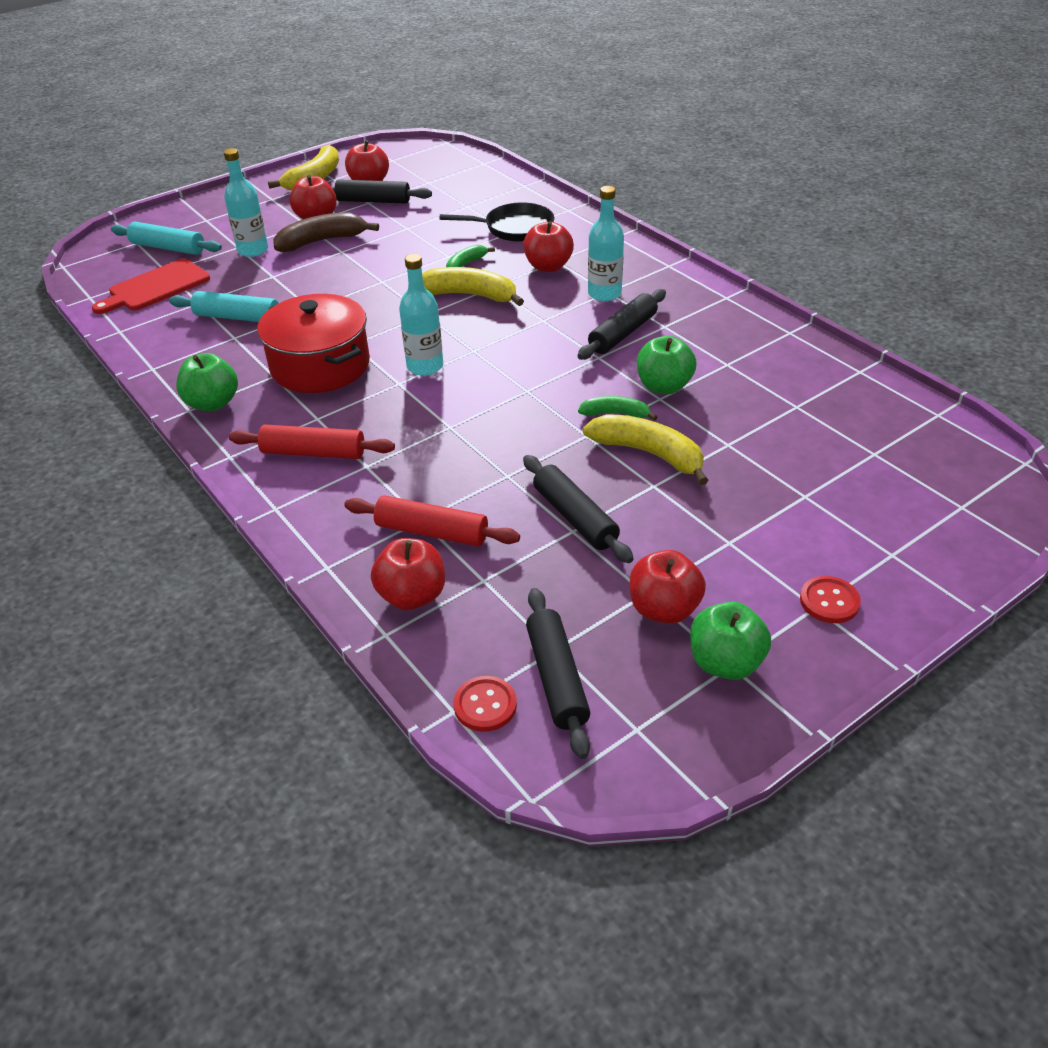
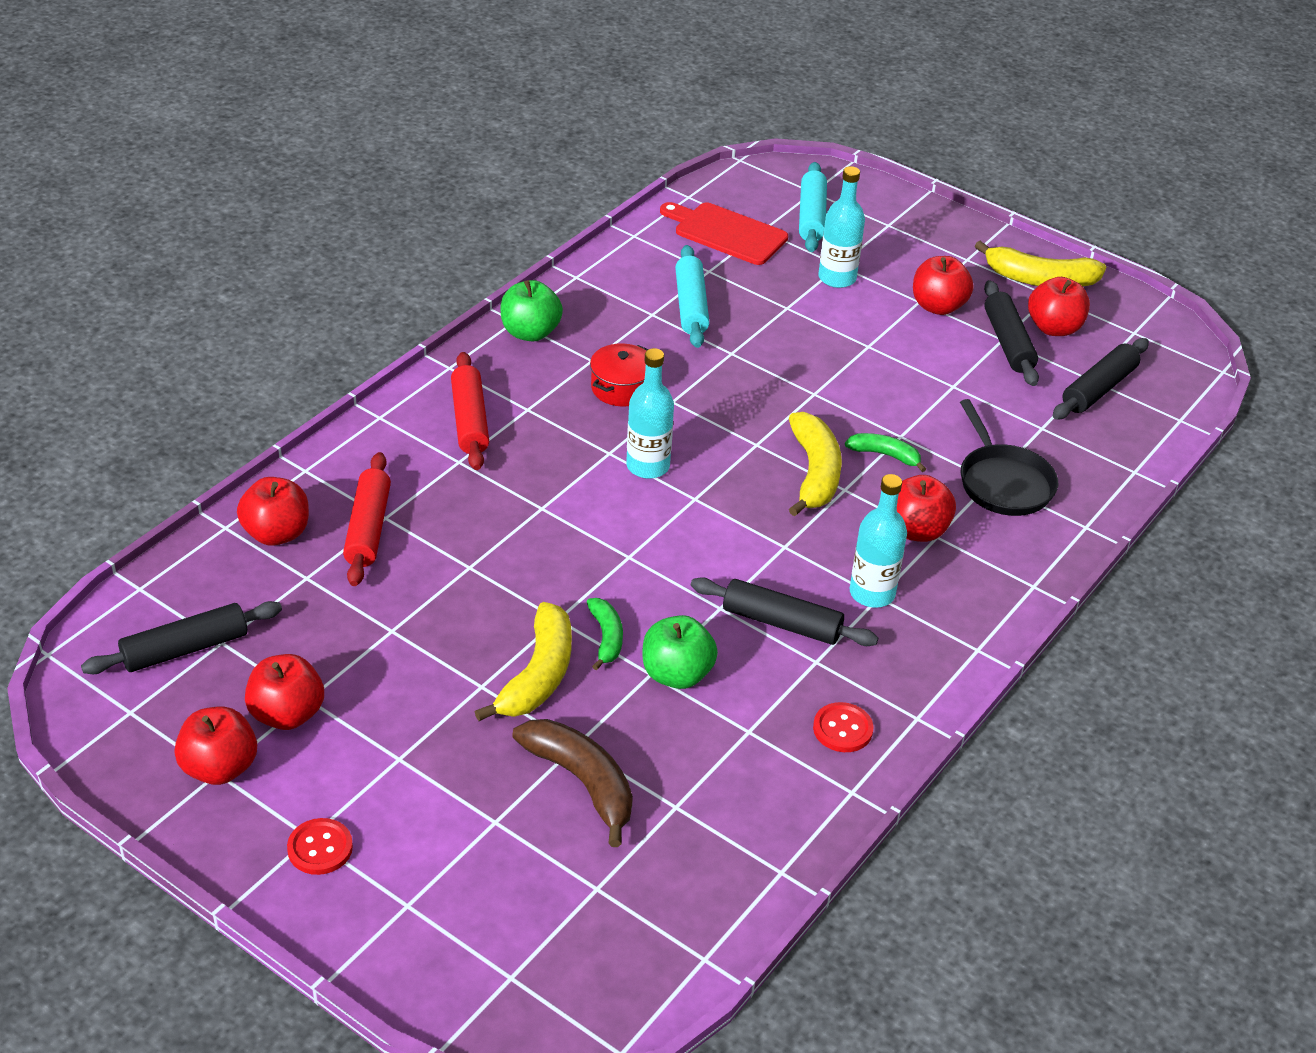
camera: 70 degrees right, 0 degrees up
red pot [257,294,370,393] -> red pot [590,343,648,406], size x0.54
brown banana [273,213,379,252] -> brown banana moved to [512,719,633,847]
red button [454,676,517,732] -> red button moved to [813,702,874,752]
black rolling pin [523,455,634,563] -> black rolling pin moved to [1053,338,1149,419]
green apple [690,601,771,680] -> red apple [175,706,257,785]

